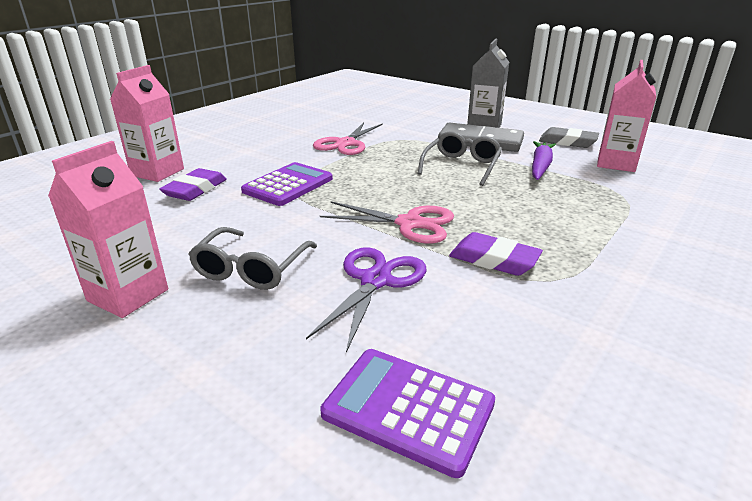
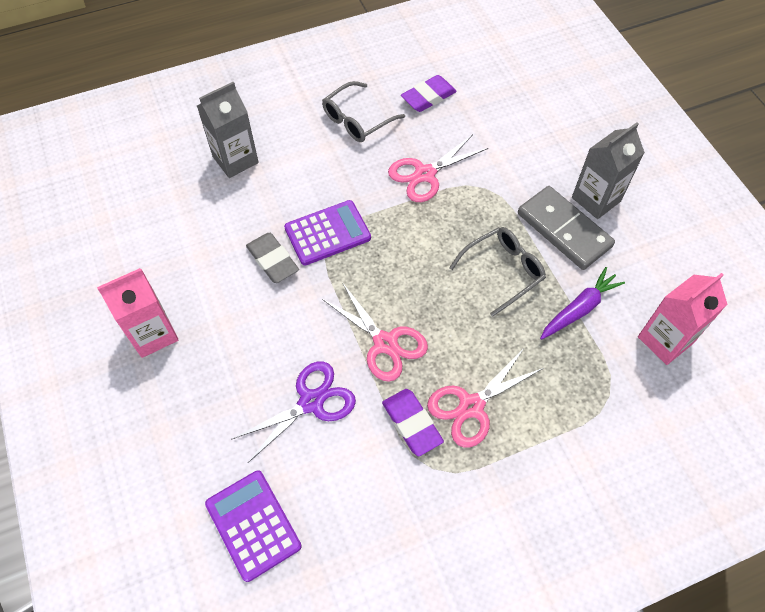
camera: 30 degrees right, 30 degrees up
pink carton [110,65,184,182] -> grey carton [197,82,259,178]
purple eraser [159,168,227,201] -> purple eraser moved to [401,75,457,112]
grey glasses [189,227,317,290] -> grey glasses moved to [322,81,405,142]
grey eraser [539,127,599,148] -> grey eraser moved to [246,233,299,283]
none -> pink scissors [427,350,544,448]

